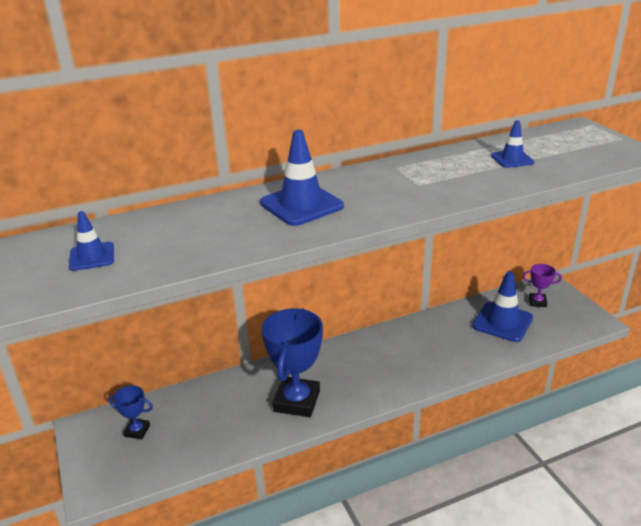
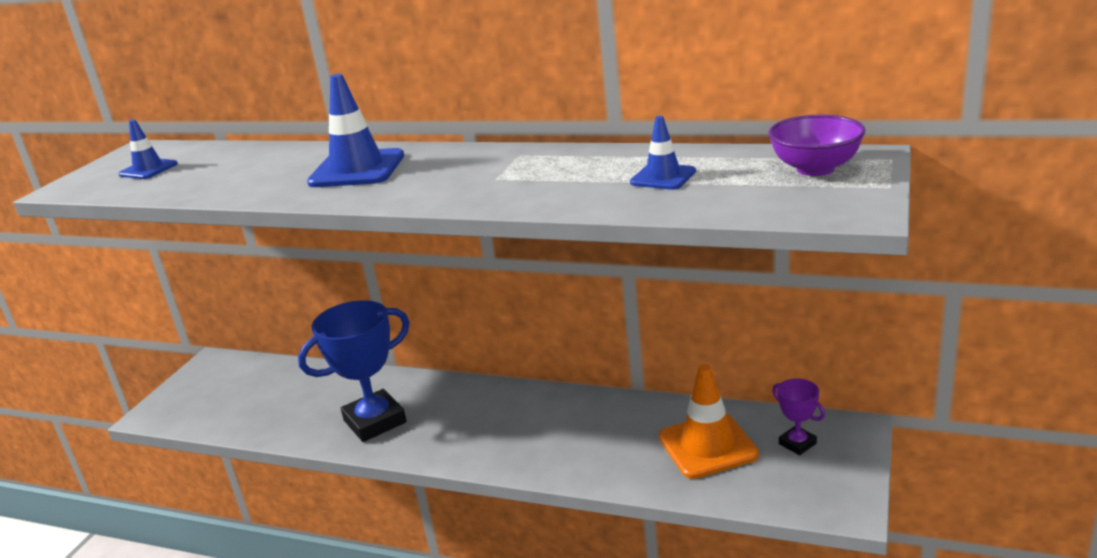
camera: 45 degrees right, 5 degrees down
blue trophy [109,386,153,439] -> none
blue traffic cone [472,271,533,342] -> orange traffic cone [659,364,759,479]
none -> purple bowl [768,115,865,176]

